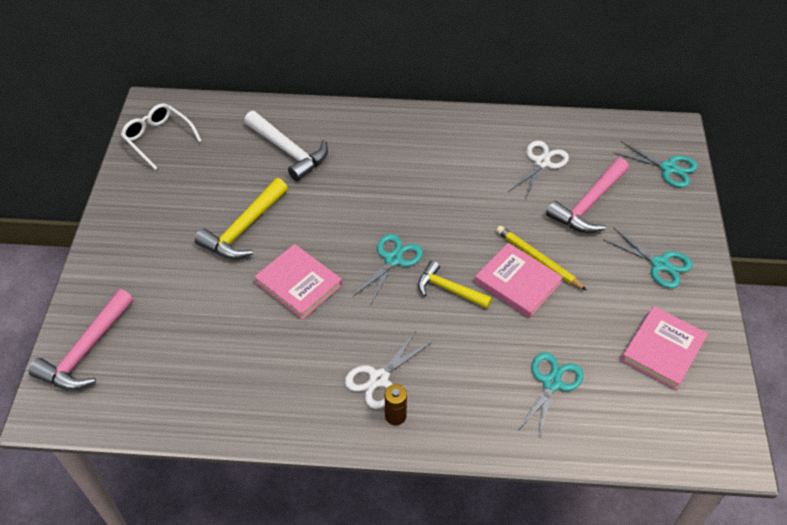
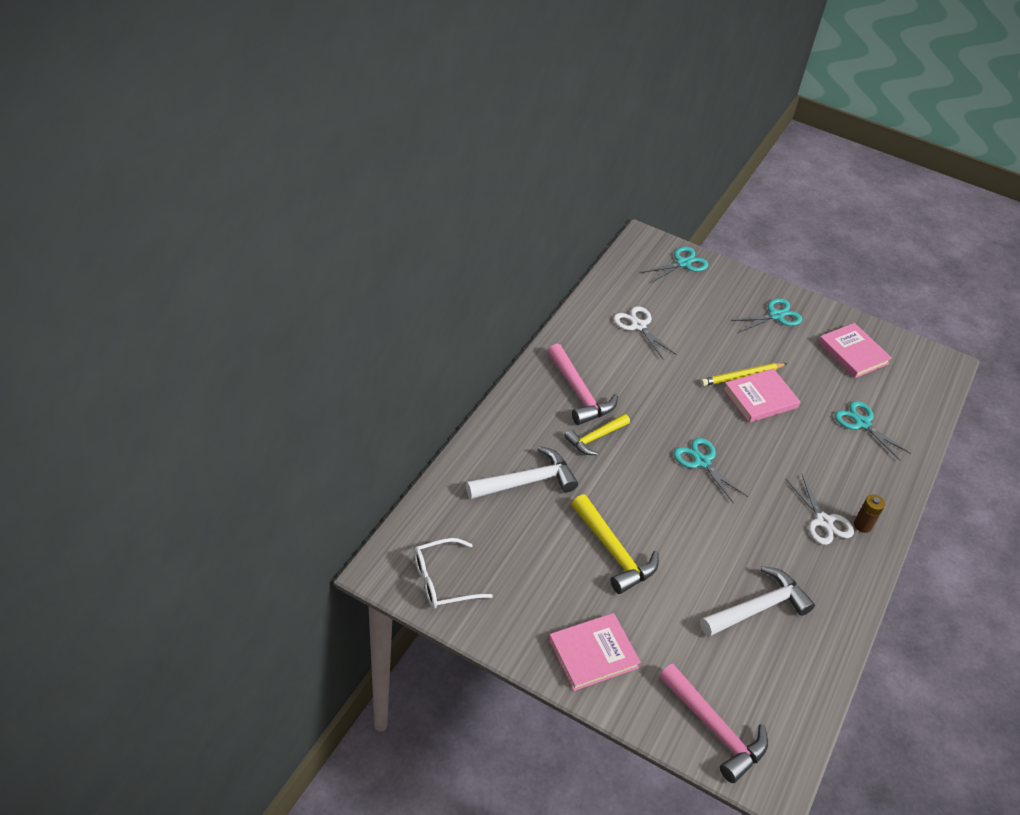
camera: 70 degrees left, 5 degrees down
pink book [254,244,342,320] -> pink book moved to [548,613,641,691]
yellow hammer [418,260,492,309] -> yellow hammer moved to [565,414,630,455]
pink hammer [546,158,629,233] -> pink hammer moved to [547,344,618,425]
none -> white hammer [700,566,815,637]

